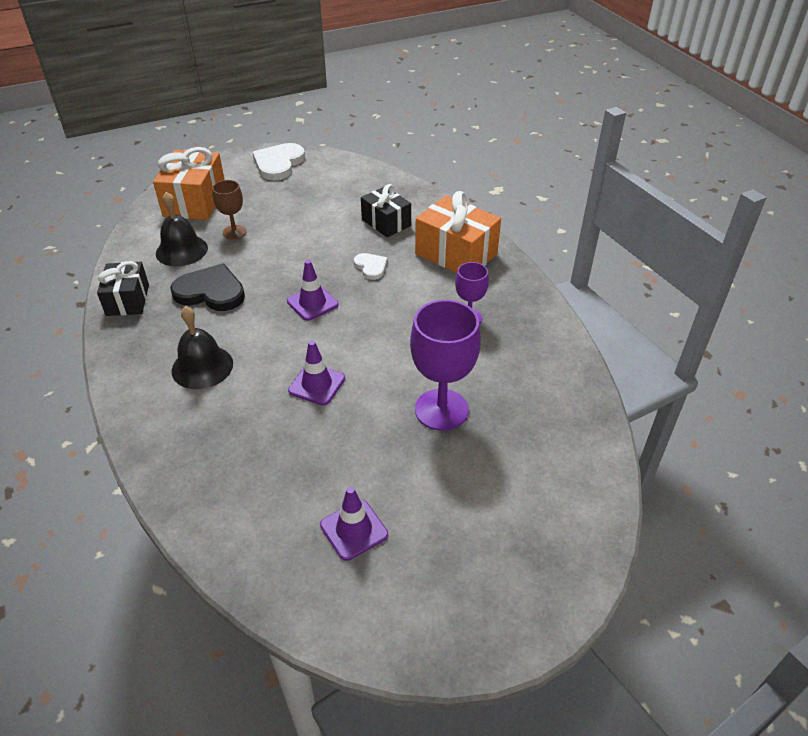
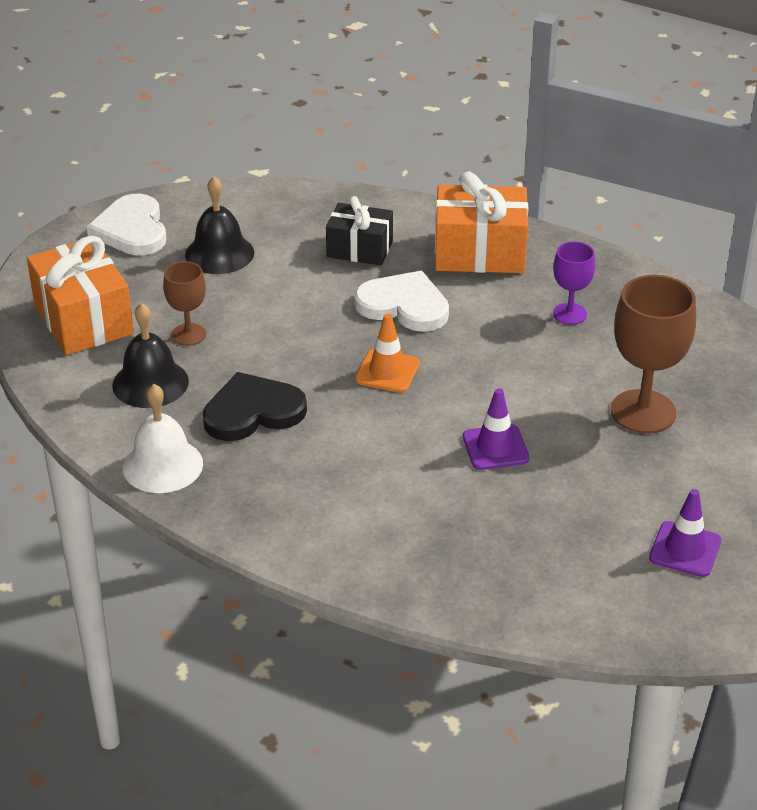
camera: 35 degrees left, 5 degrees down
black gift [97,261,149,316] -> white bell [123,384,203,493]
black bell [172,306,233,389] -> black bell moved to [185,176,254,274]
purple traffic cone [287,260,339,321] -> orange traffic cone [355,313,420,393]
white heart [354,253,387,280] -> white heart [354,271,449,332], size x1.82
purple goblet [410,300,481,431] -> brown goblet [611,275,696,434]

